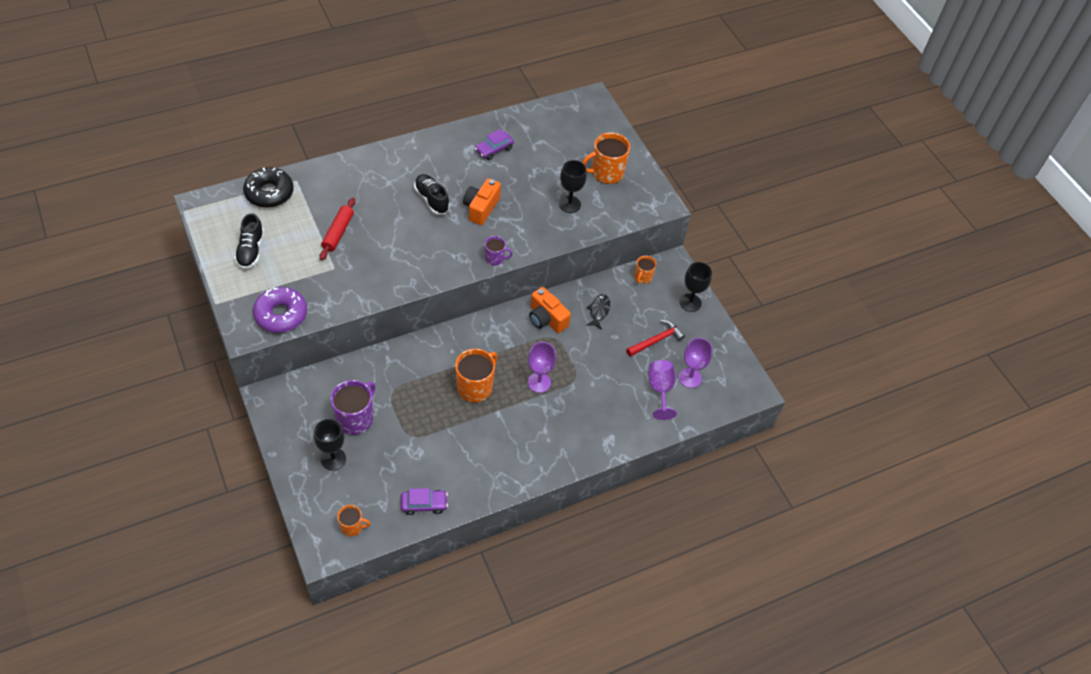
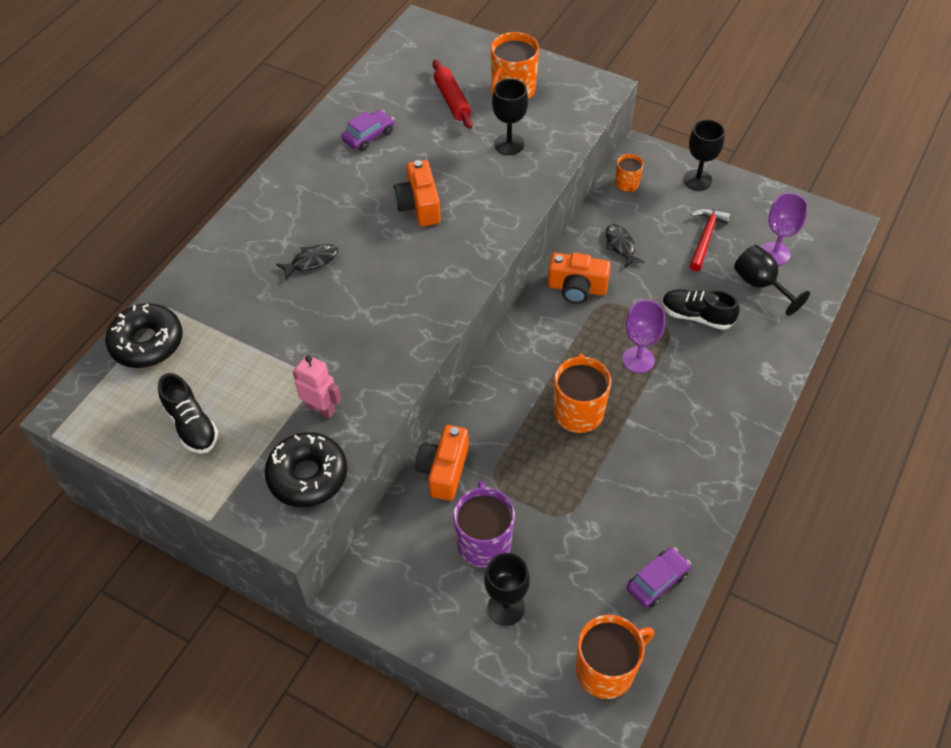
camera: 30 degrees left, 0 degrees up
purple donut [253,287,307,333] -> black donut [264,432,347,507]
red rolling pin [320,198,355,260] -> red rolling pin moved to [433,60,473,129]
orange mug [337,505,371,536] -> orange mug [576,615,654,699], size x1.79
black shoe [414,174,450,215] -> black shoe moved to [662,289,739,330]
purple car [475,129,514,160] -> purple car turned 150 degrees counterclockwise [341,110,394,151]
purple mug [485,236,513,266] -> none
purple goblet [648,360,677,420] -> black goblet [734,245,810,316]
none -> black fish [276,244,338,280]
none -> pink robot [293,355,341,419]
none -> orange camera [416,425,469,501]

